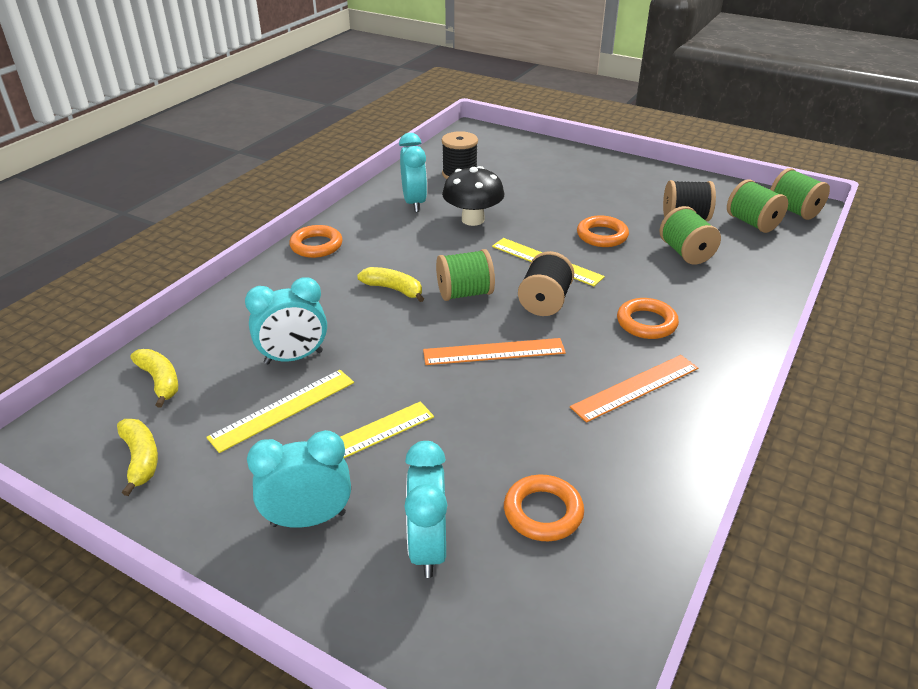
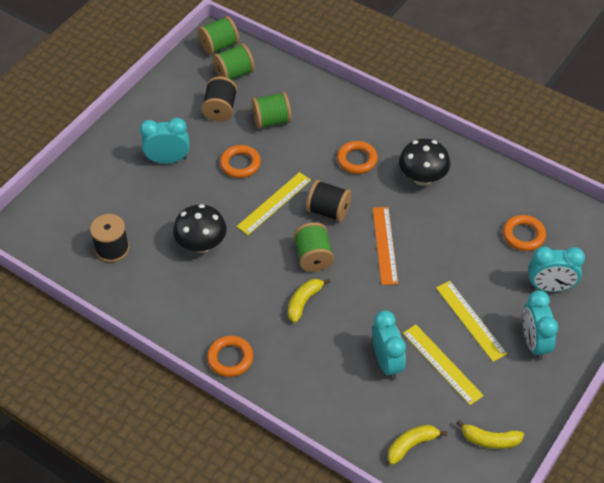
camera: 85 degrees left, 15 degrees up
yellow banana [117,419,158,496] -> yellow banana turned 150 degrees counterclockwise [456,420,524,449]
turquoise clock [399,133,427,212] -> turquoise clock moved to [140,118,189,164]
orange ruler [570,355,698,423] -> black mushroom [399,139,450,186]

